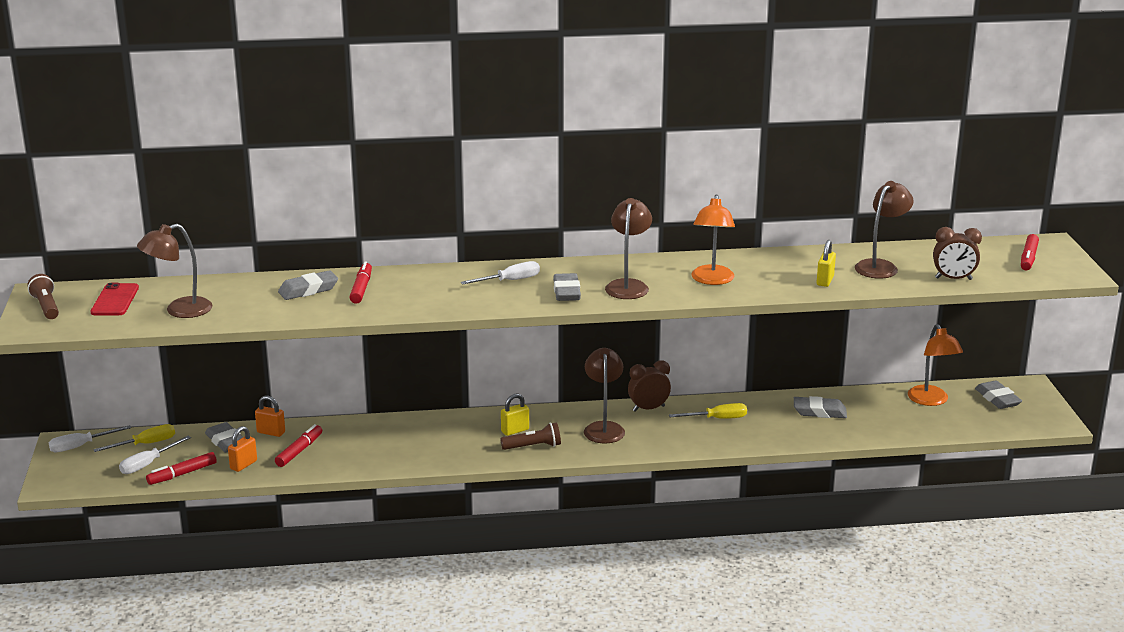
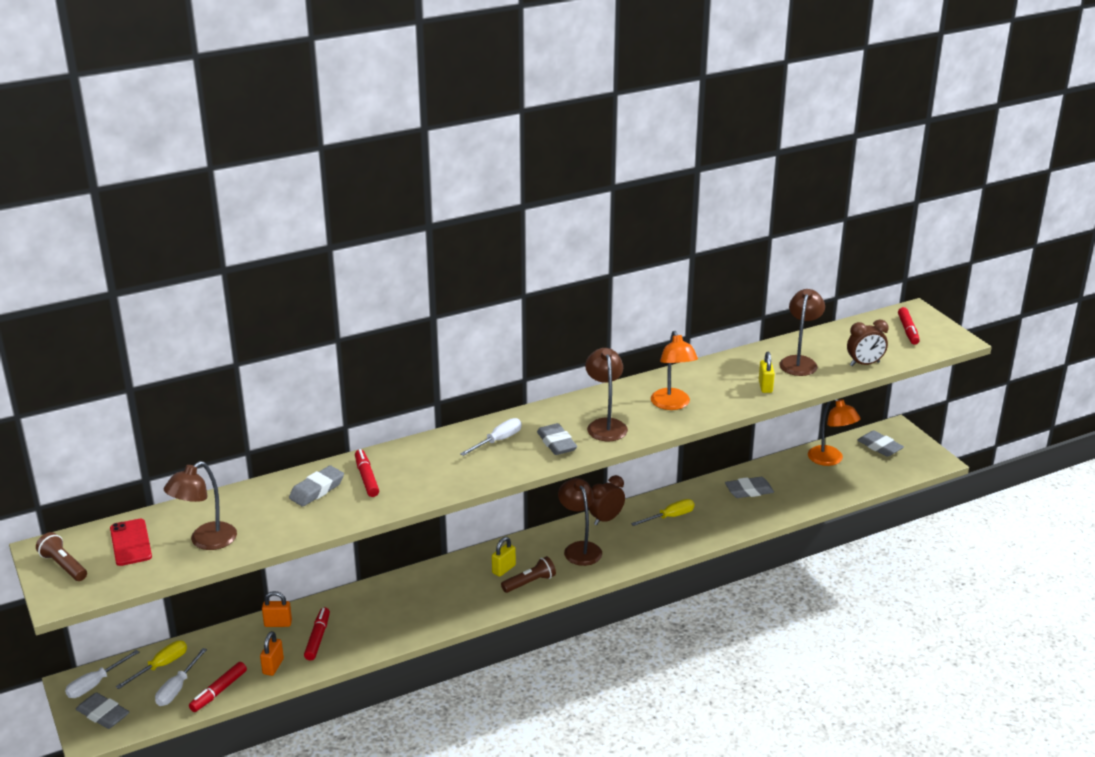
camera: 20 degrees left, 5 degrees up
grey eraser [205,422,243,453] -> grey eraser moved to [76,692,129,729]

